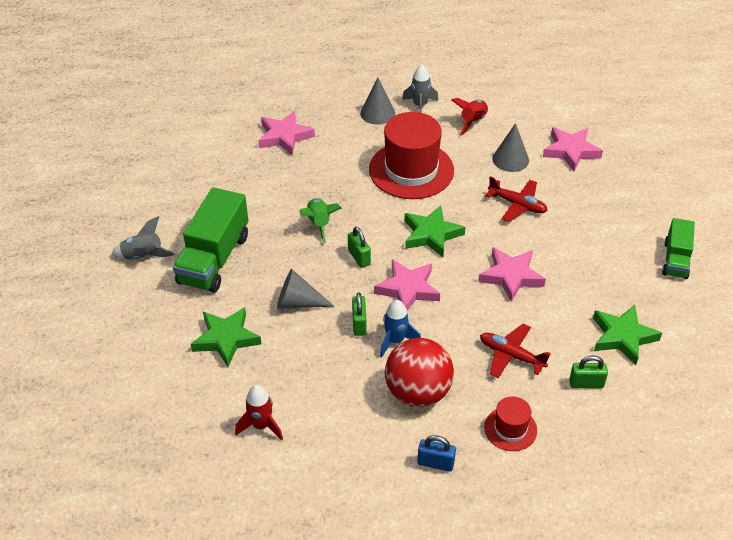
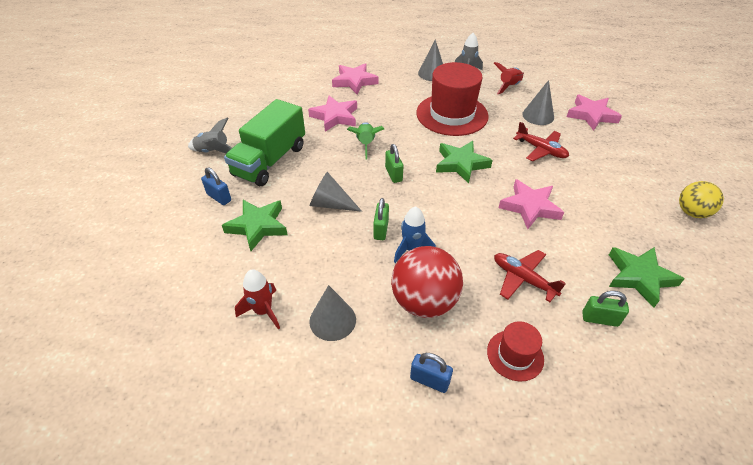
camera: 10 degrees right, 0 degrees up
pink star [374,259,440,311] -> pink star moved to [308,96,357,132]
green truck [662,218,695,279] -> yellow ball [679,181,724,218]
none -> blue padlock [201,167,231,205]
none -> grey cone [309,285,356,341]

